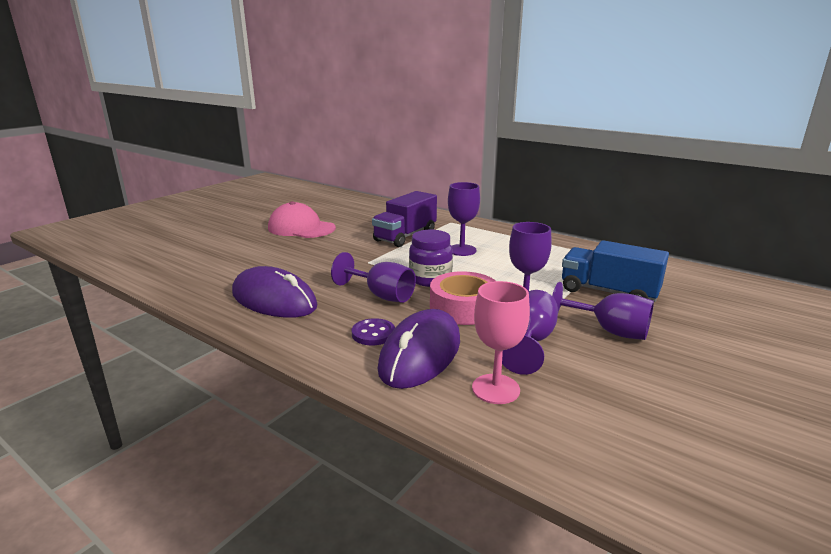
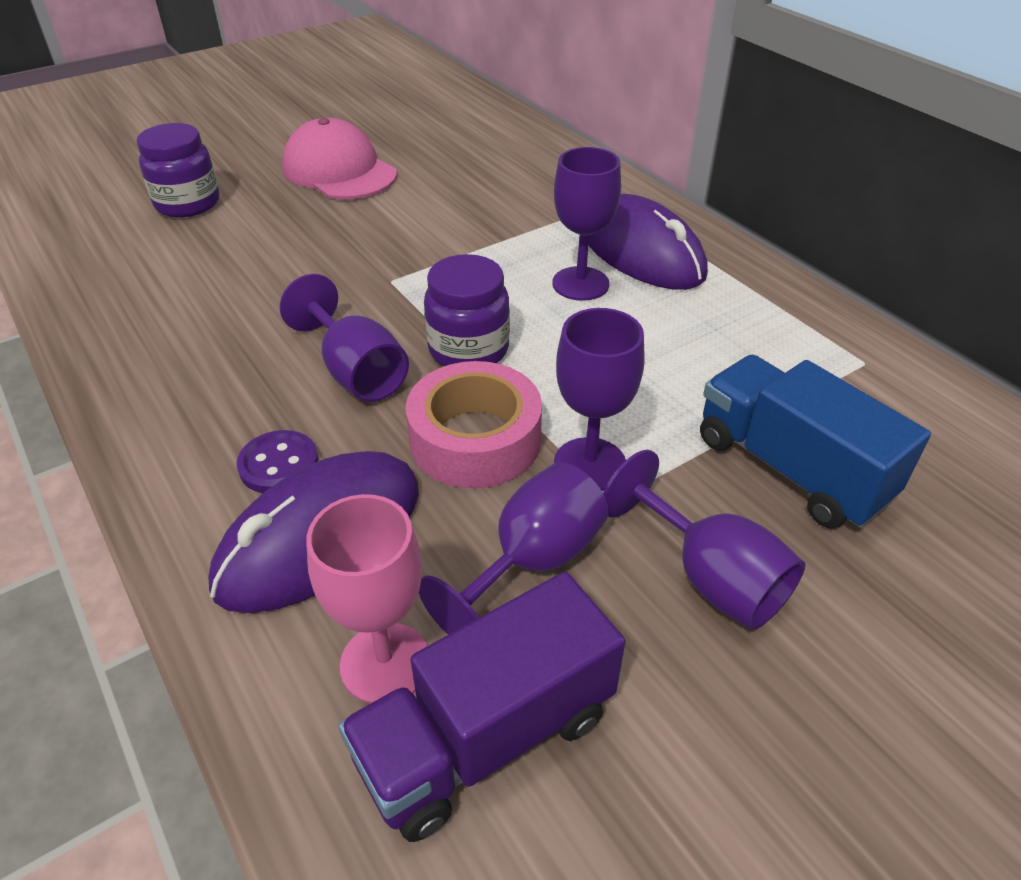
camera: 20 degrees right, 20 degrees up
purple mouse [232,266,317,318] -> purple mouse moved to [588,194,708,290]
purple truck [372,191,437,247] -> purple truck moved to [339,572,625,842]
none -> purple jar [136,123,219,218]

